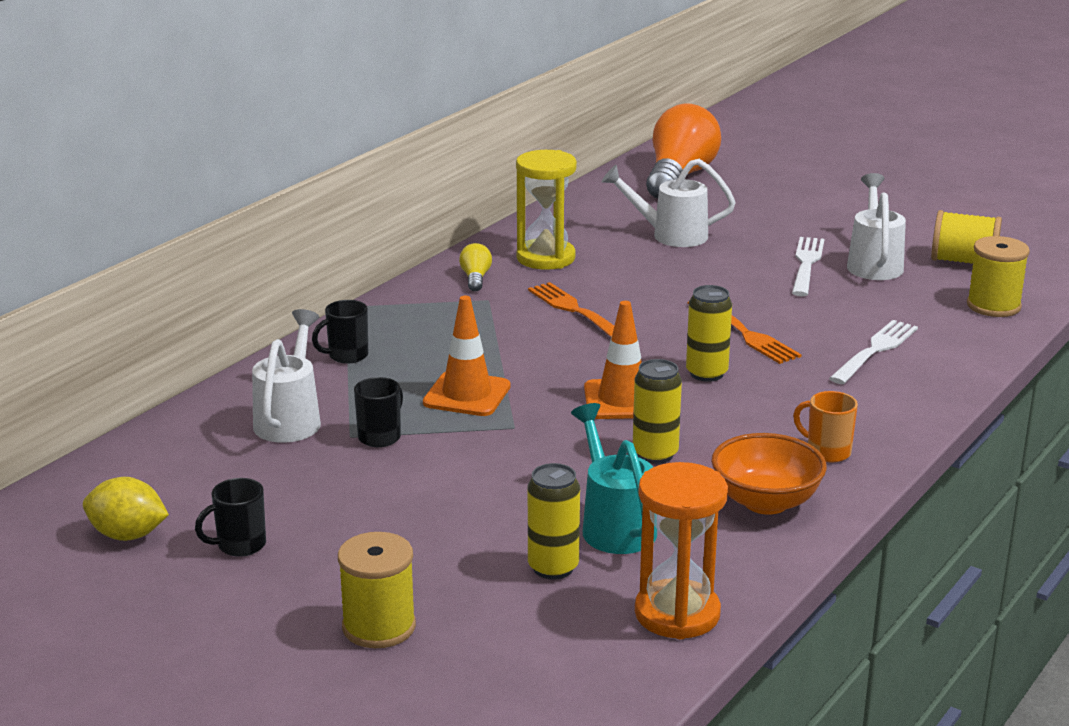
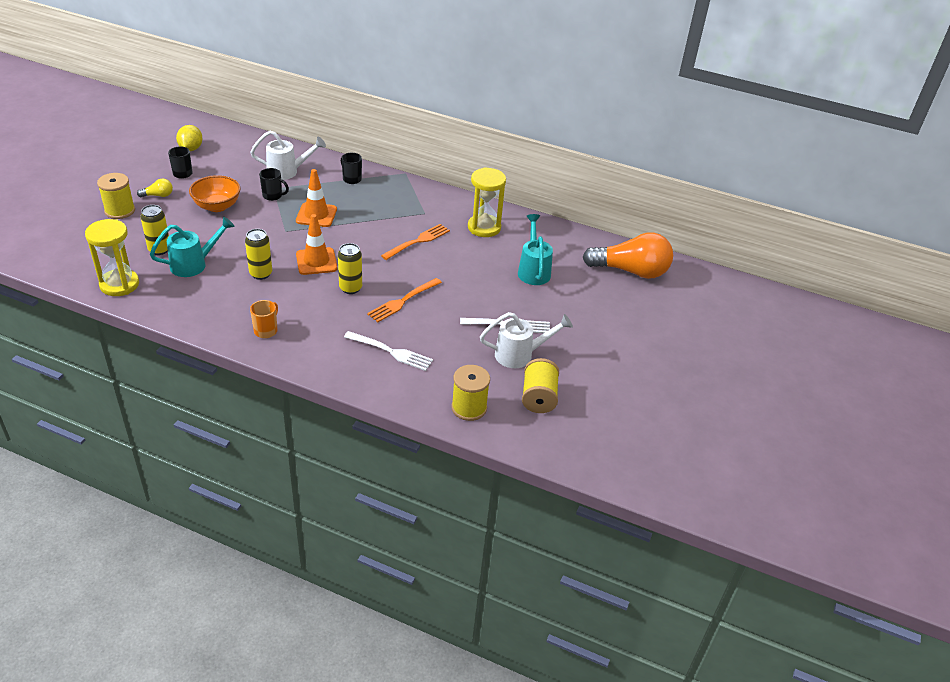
camera: 75 degrees right, 15 degrees up
yellow light bulb [459,243,492,292] -> yellow light bulb moved to [137,179,173,197]
white watering can [602,159,736,247] -> turquoise watering can [518,214,553,285]
orange hourglass [635,462,728,639] -> yellow hourglass [85,219,139,296]
orange bowl [711,433,827,515] -> orange bowl moved to [189,175,241,212]

